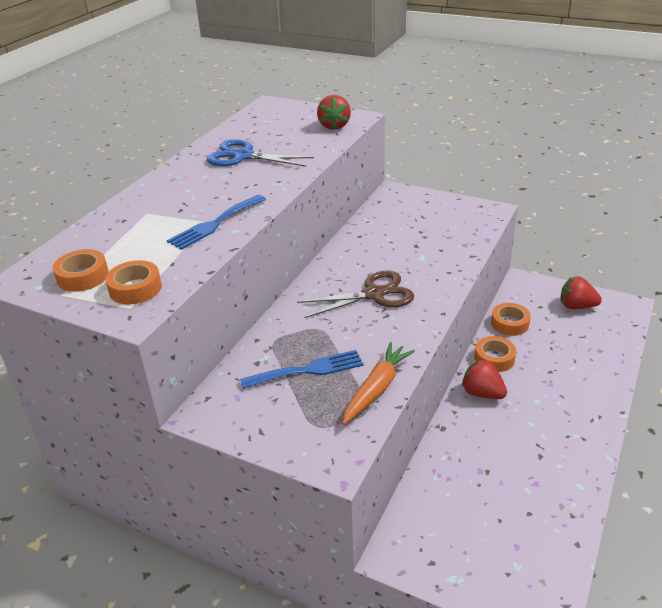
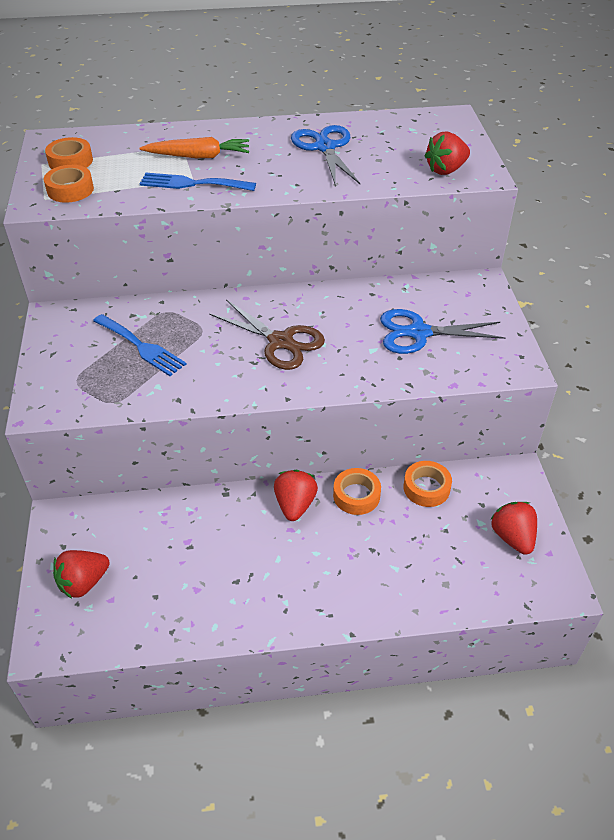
camera: 55 degrees right, 10 degrees up
orange carrot [342,342,415,425] -> orange carrot moved to [140,137,249,158]
none -> red strawberry [53,550,110,599]
none -> blue scissors [380,309,506,354]

